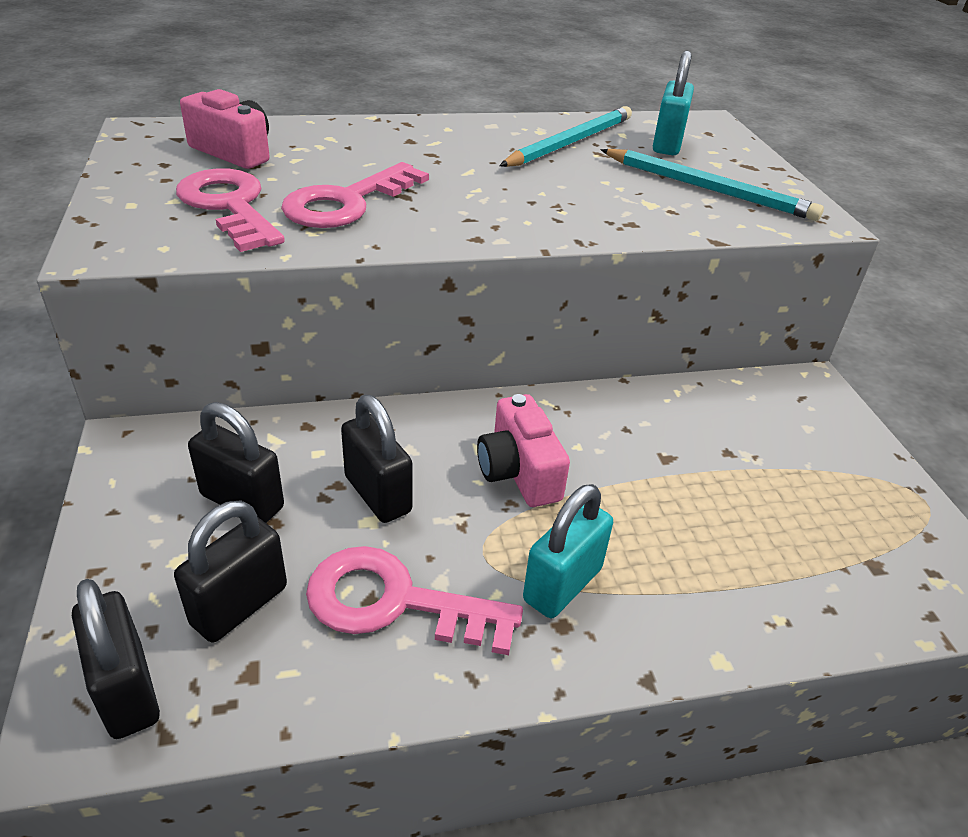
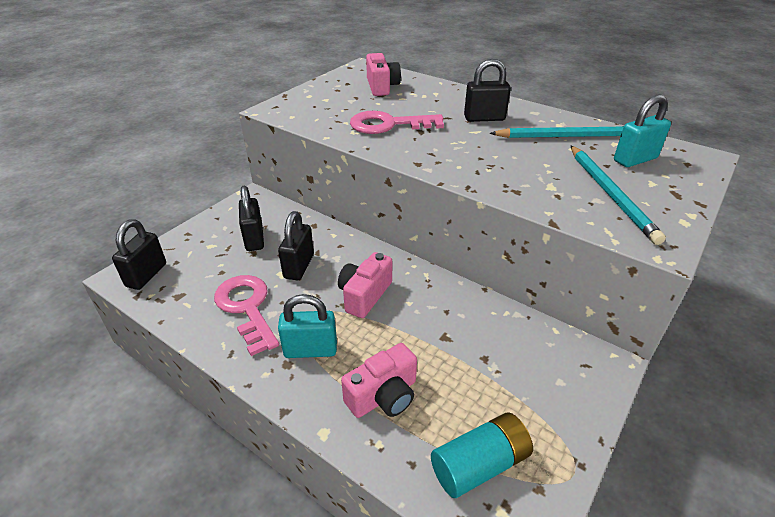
camera: 50 degrees right, 0 degrees up
black padlock [174,500,287,642] -> black padlock moved to [464,59,511,122]
pink key [176,168,285,252] -> none
none -> pink camera [341,343,417,418]
none -> turquoise battery [431,412,533,498]

